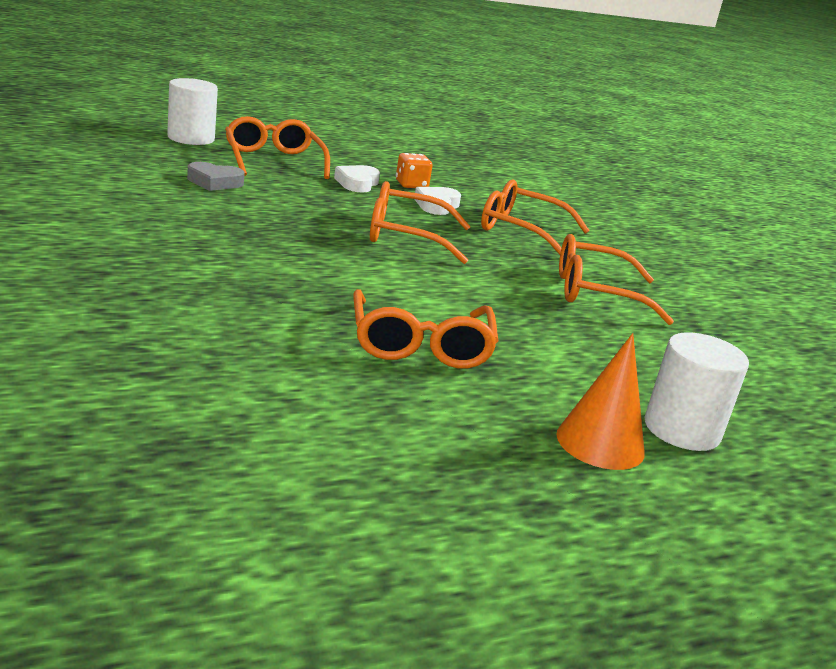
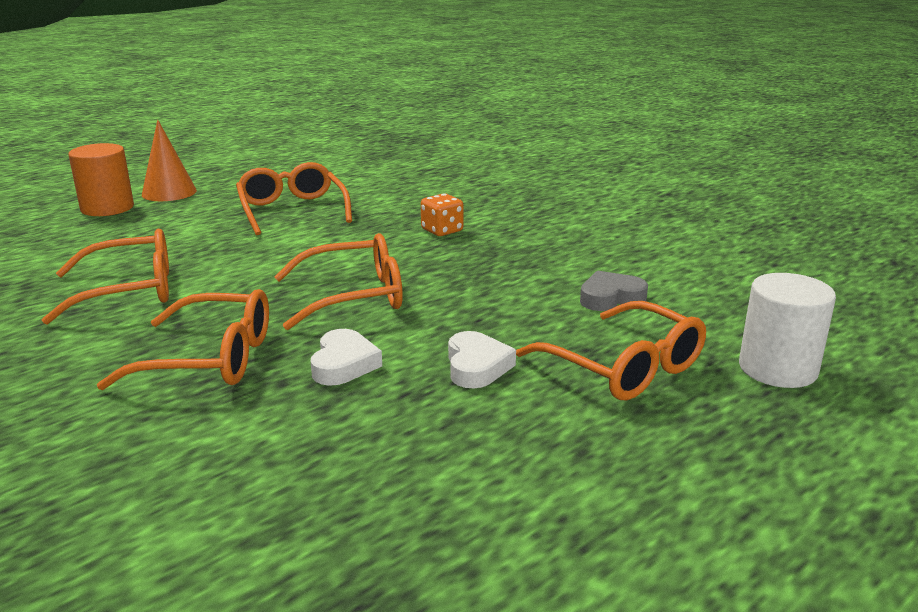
camera: 165 degrees right, 0 degrees up
orange dice [396,153,432,188] -> orange dice moved to [421,193,463,236]
white cylinder [645,332,749,451] -> orange cylinder [69,143,134,216]

